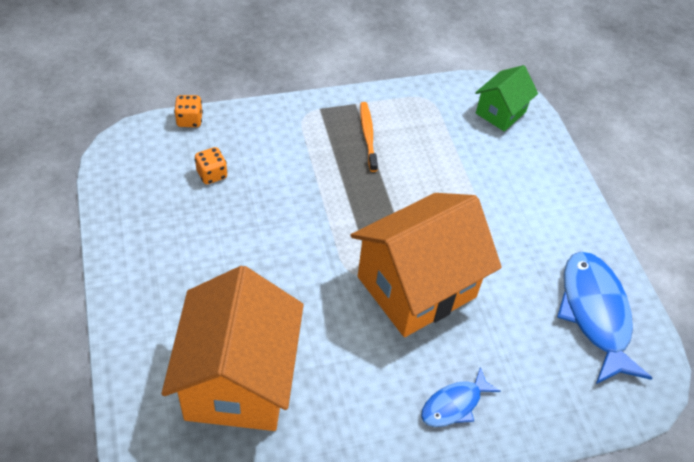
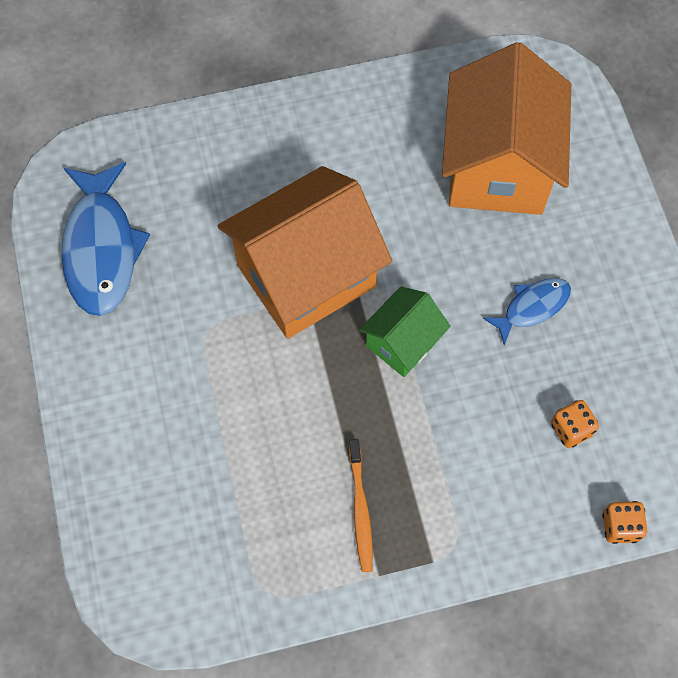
camera: 175 degrees left, 15 degrees up
blue fish [421,367,501,427] -> blue fish moved to [483,278,571,345]
green house [475,65,538,132] -> green house moved to [359,286,450,377]

